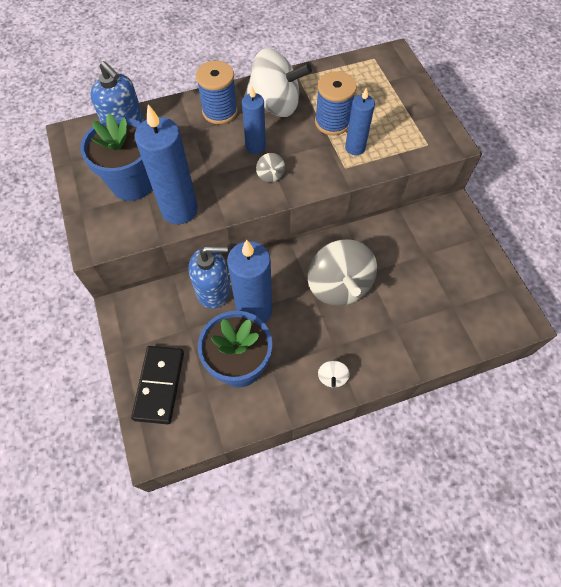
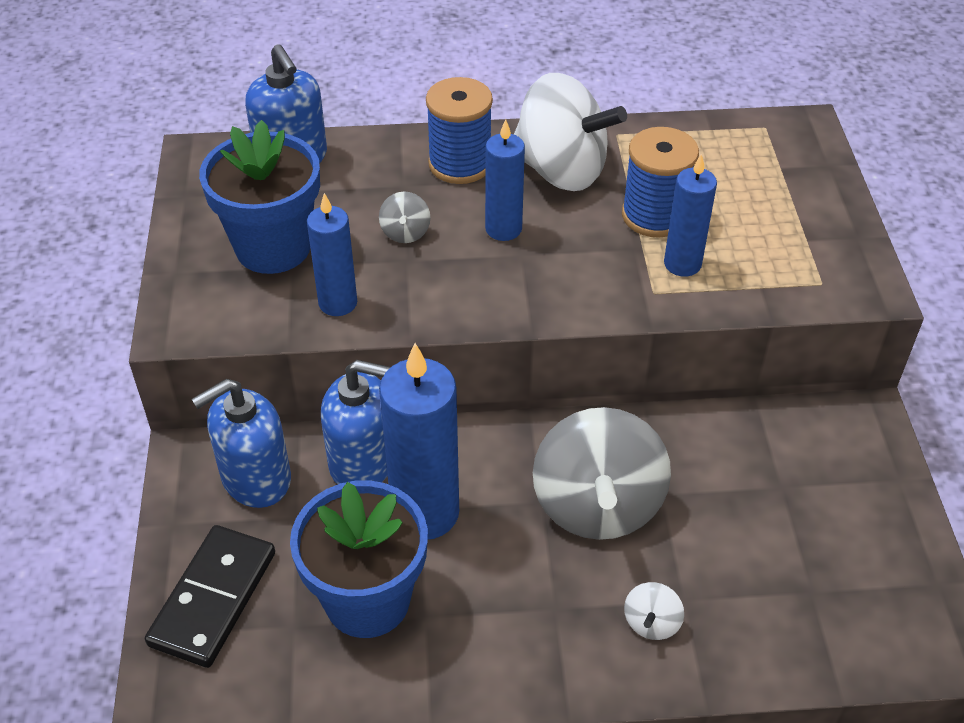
camera: 15 degrees right, 15 degrees down
blue candle [135,104,198,224] -> blue candle [307,193,357,316], size x0.59
grey spinning top [256,153,285,183] -> grey spinning top moved to [379,191,430,243]
white spinning top [318,360,350,387] -> white spinning top moved to [624,582,684,640]
none -> blue soap dispenser [191,379,291,508]

